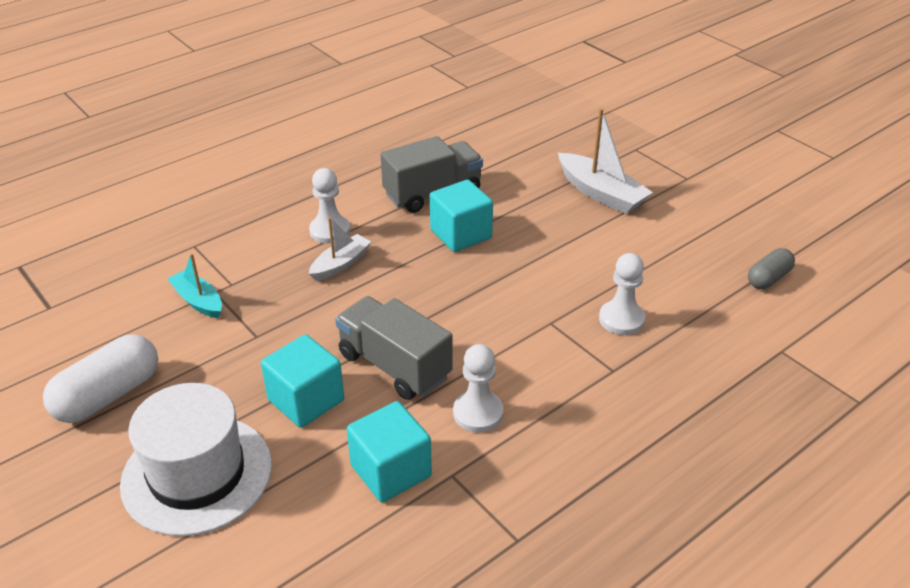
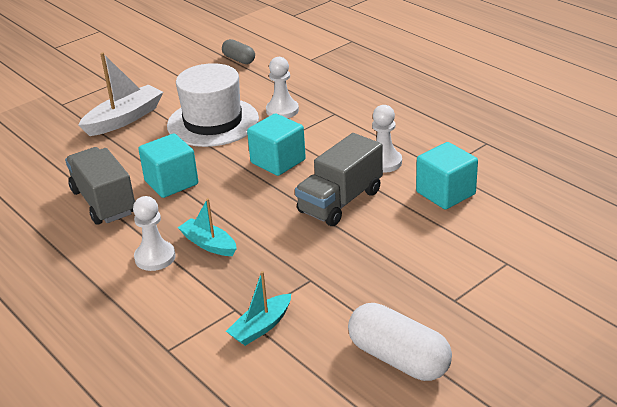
camera: 90 degrees left, 5 degrees down
white hat [120,383,272,536] -> white hat moved to [167,63,259,147]
turquoise cube [261,334,344,428] -> turquoise cube moved to [247,113,306,176]
white boat [309,217,371,281] -> turquoise boat [178,198,237,256]

